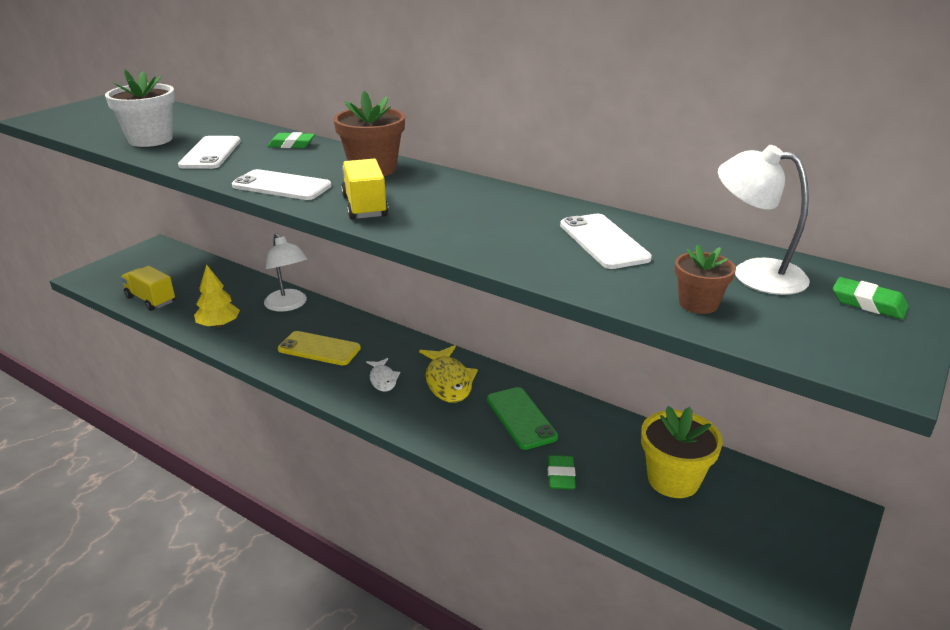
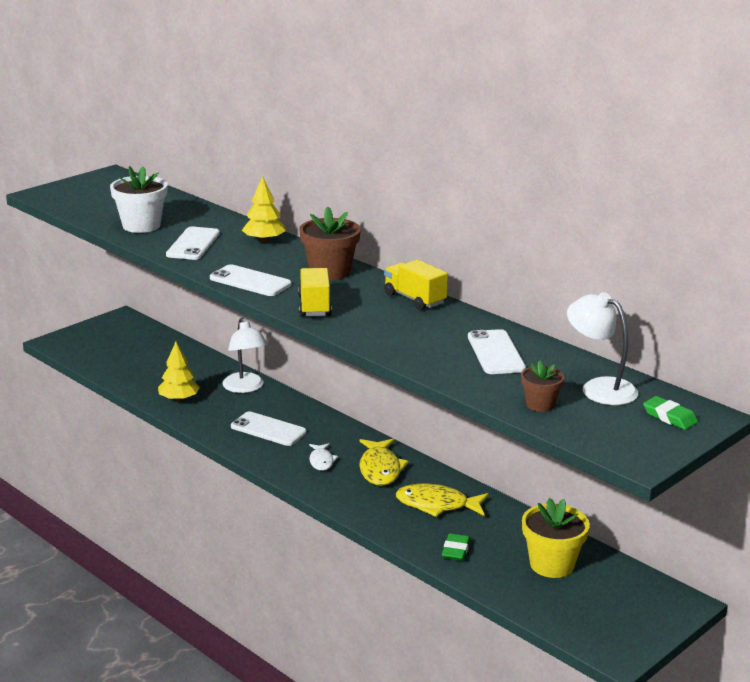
camera: 10 degrees right, 5 degrees down
yellow truck [121,266,175,311] -> yellow truck moved to [384,260,448,310]
green eraser [268,132,315,148] -> yellow tree [242,176,286,243]
yellow phone [278,331,361,365] -> white phone [231,411,307,446]
green phone [487,387,558,450] -> yellow fish [396,483,489,517]

